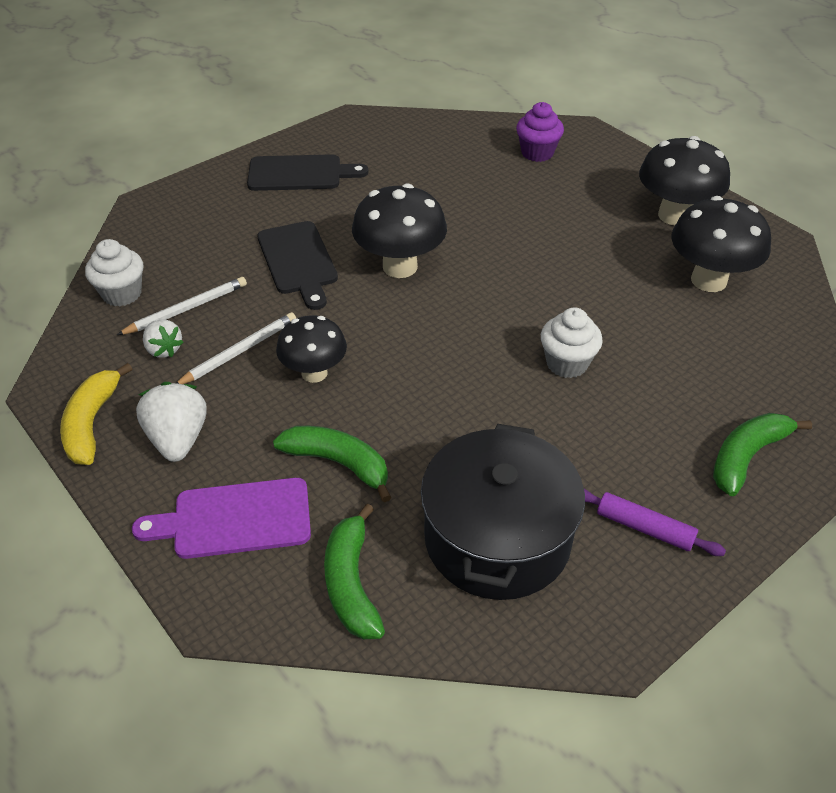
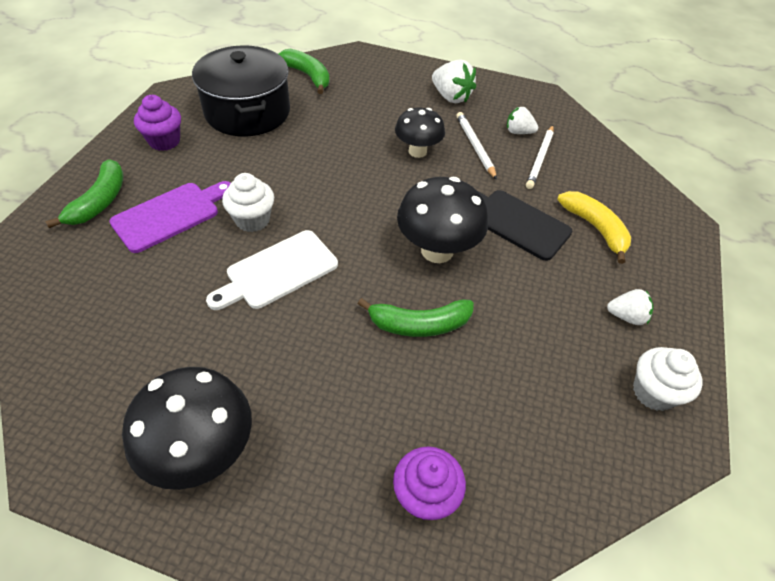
camera: 145 degrees right, 5 degrees up
yellow banana [60,363,132,465] -> yellow banana moved to [557,191,631,264]
white cupcake [85,239,143,306] -> white cupcake moved to [633,347,703,411]
purple cutting board [132,478,311,559] -> purple cutting board moved to [109,181,231,253]
white pencil [176,312,296,384] -> white pencil turned 150 degrees clockwise [456,112,497,180]
black cutting board [247,154,369,191] -> white strawberry [607,289,653,325]
green banana [273,426,392,502] -> green banana moved to [358,298,474,337]
purple rolling pin [584,489,726,556] -> purple cupcake [134,95,181,151]
black mushroom [672,196,771,292] -> none
none -> white cutting board [206,230,338,310]

